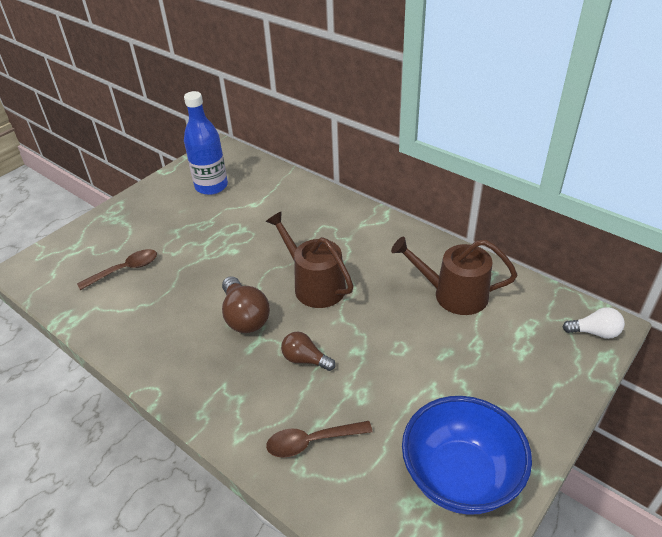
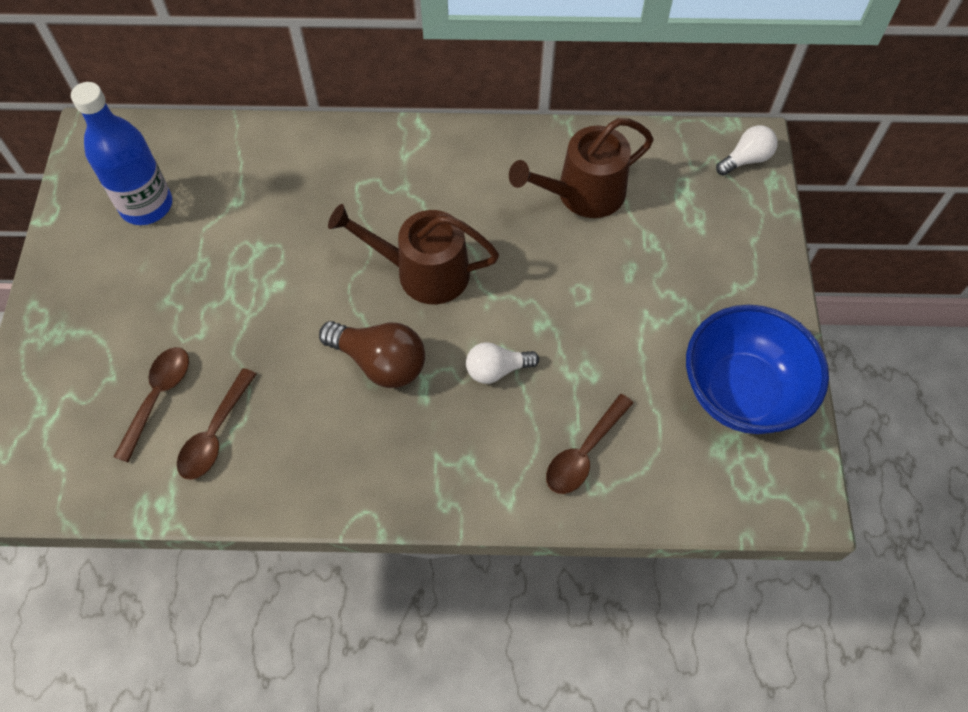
camera: 40 degrees left, 20 degrees up
brown light bulb [281,331,336,371] -> white light bulb [466,342,539,384]
none -> brown spoon [177,368,256,480]

